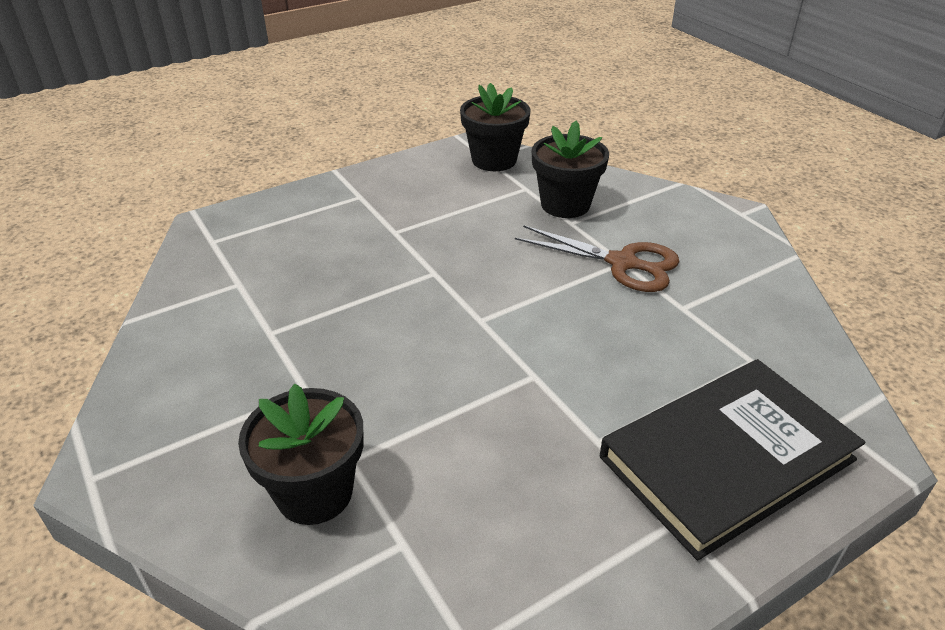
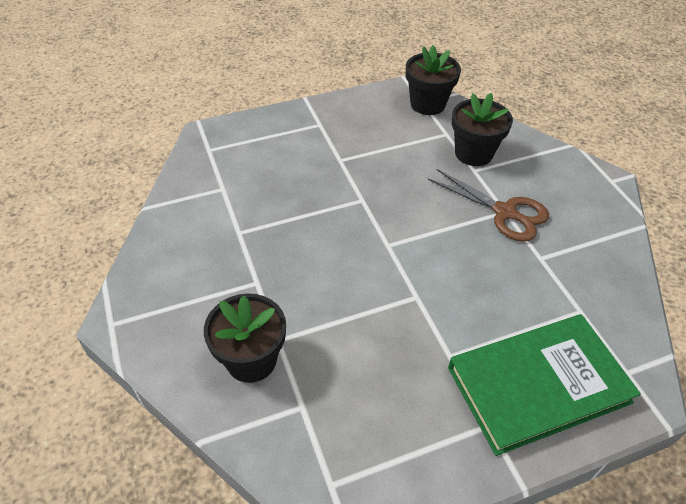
camera: 10 degrees right, 10 degrees up
black book [600,359,865,561] -> green book [448,314,641,456]

